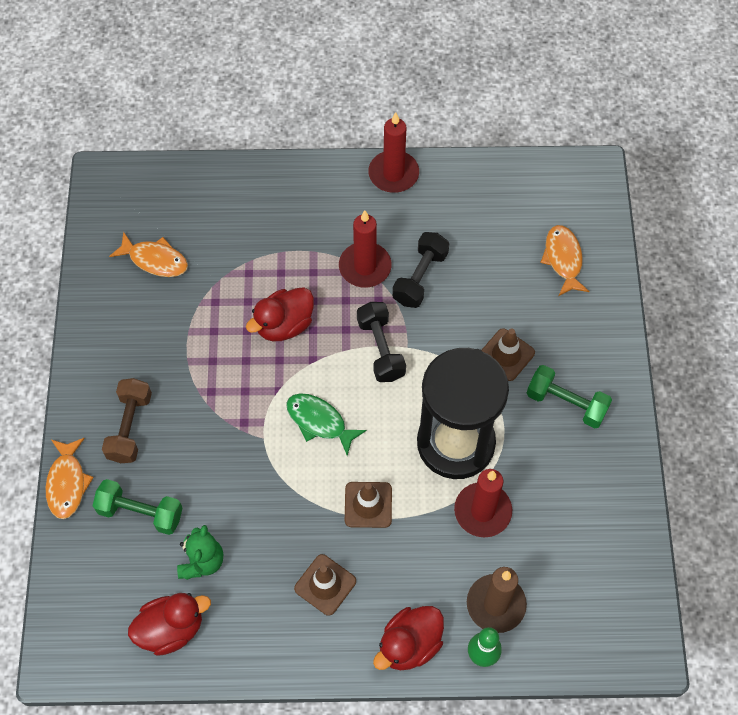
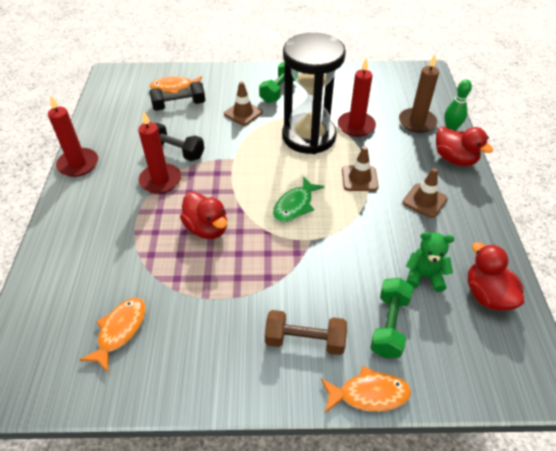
camera: 90 degrees left, 15 degrees down
black dumbbell [357,302,406,382] -> black dumbbell moved to [149,81,205,111]

